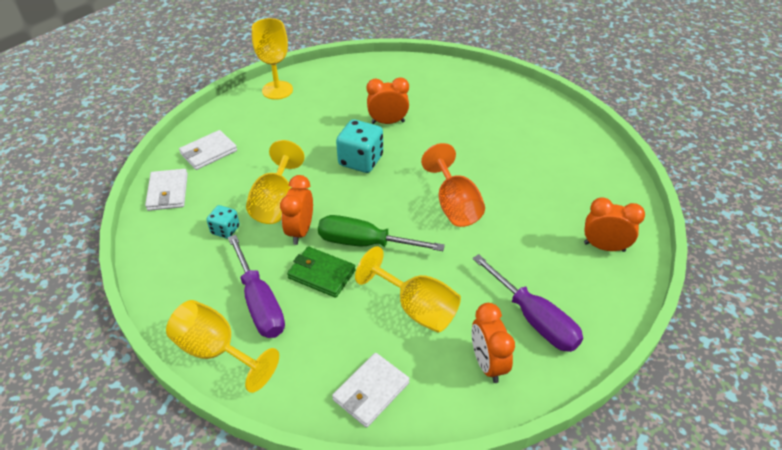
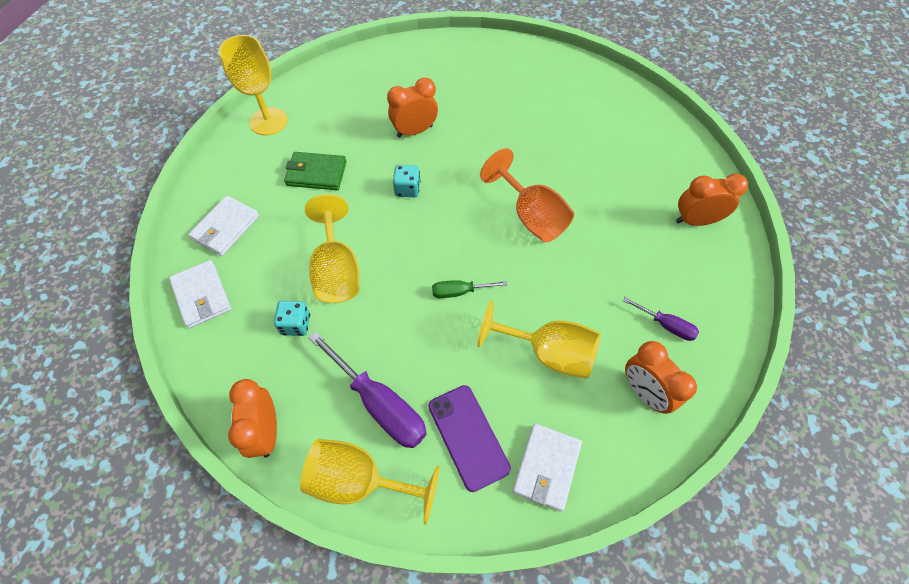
camera: 20 degrees left, 15 degrees up
orange clock [280,175,313,245] -> orange clock moved to [228,379,277,458]
green wallet [287,247,356,298] -> green wallet moved to [284,152,347,190]
green screwdriver [318,215,445,251] -> green screwdriver [432,280,507,298], size x0.53
turquoise dice [336,119,383,173] -> turquoise dice [393,165,420,197], size x0.57
purple screwdriver [472,254,583,352] -> purple screwdriver [623,297,699,341], size x0.53
none -> purple phone [428,385,511,492]

